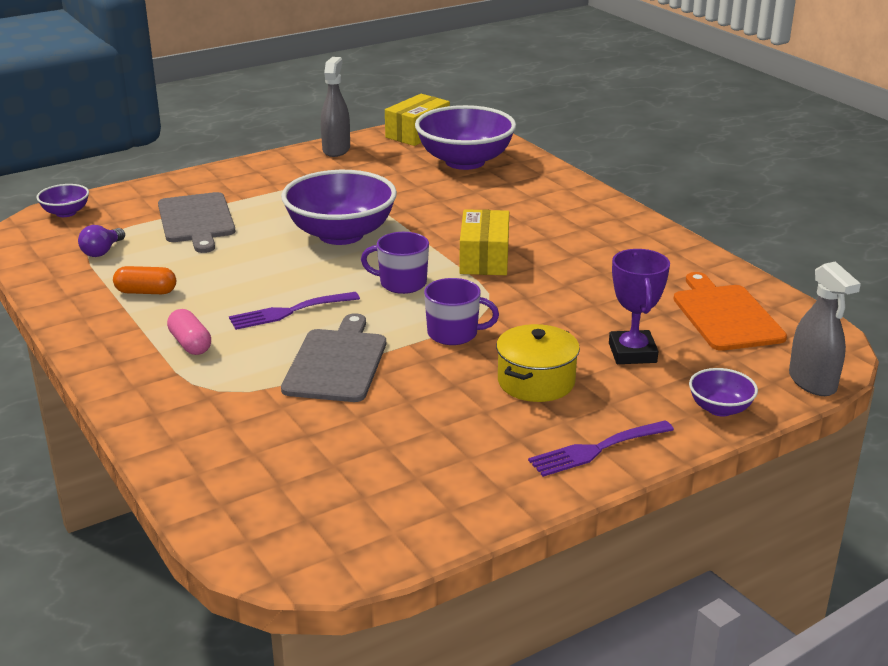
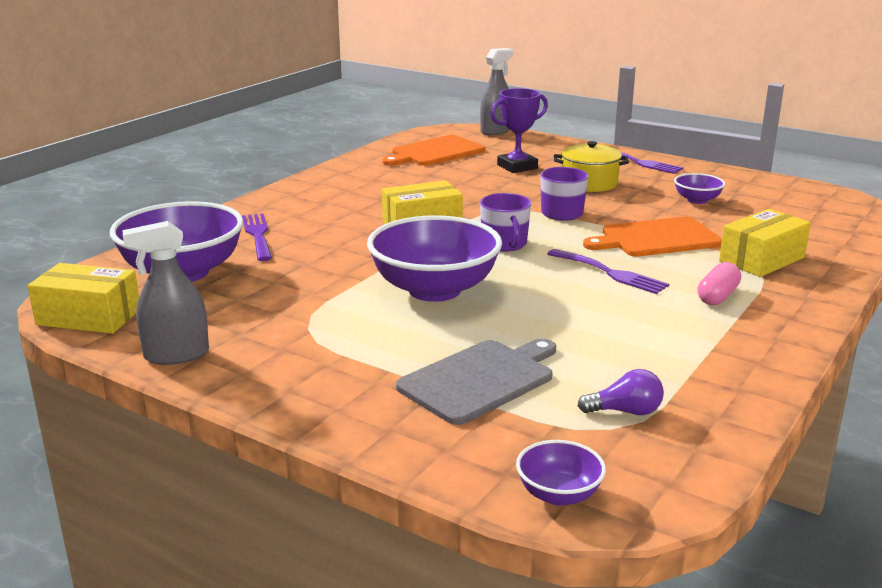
camera: 115 degrees left, 5 degrees down
orange capsule [113,266,176,294] -> none
grey cutting board [281,313,386,402] -> orange cutting board [583,217,722,257]
purple bowl [689,368,758,417] -> purple bowl moved to [674,173,725,204]
none -> purple fork [242,214,272,261]
none -> yellow box [719,209,811,277]

